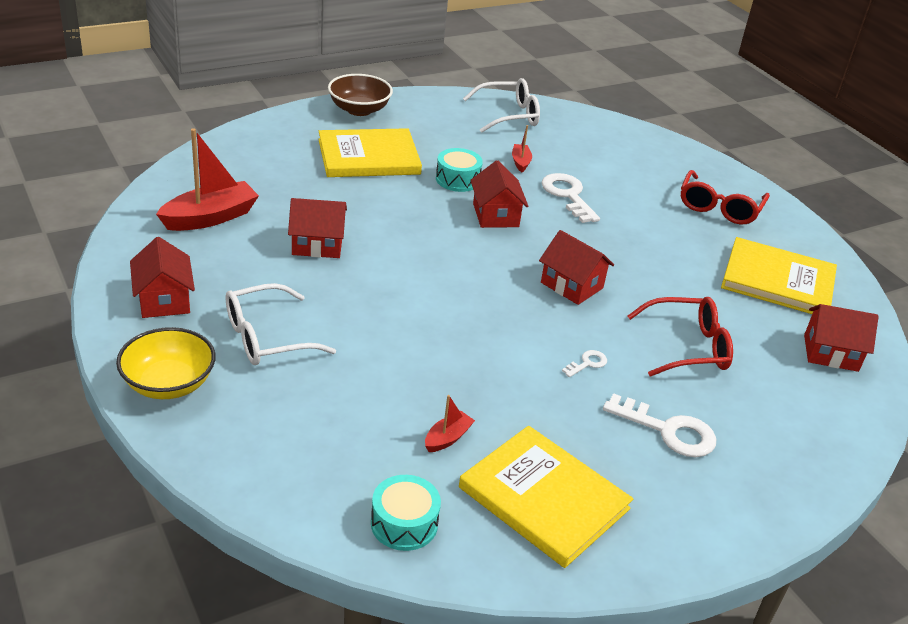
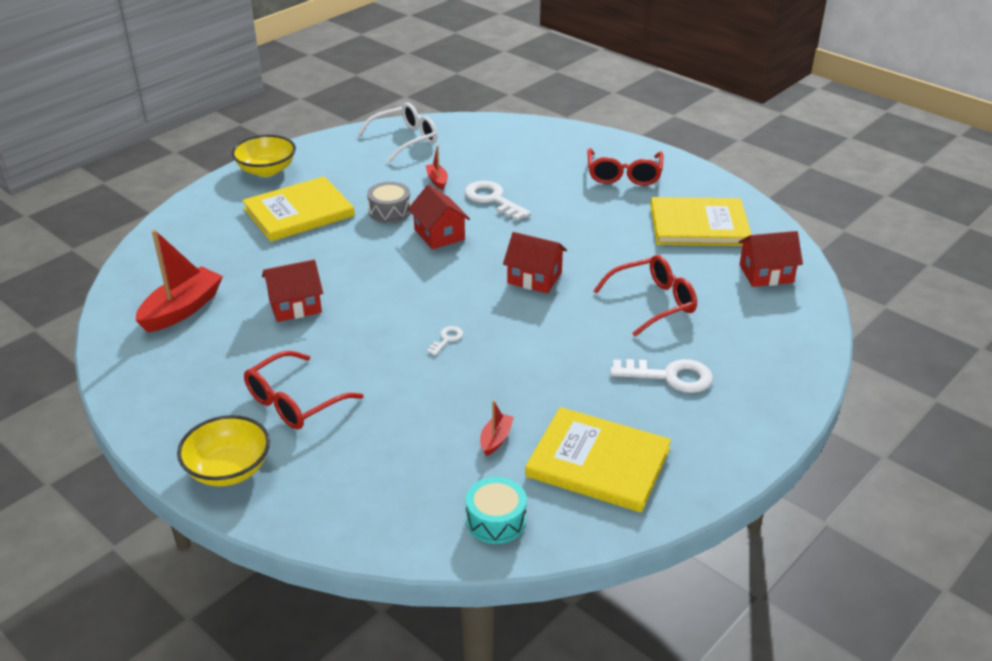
camera: 15 degrees left, 0 degrees up
red house [130,237,195,318] -> none
white glasses [225,283,336,365] -> red glasses [244,351,363,430]
brown bowl [328,74,393,116] -> yellow bowl [232,135,296,177]
turquoise drum [436,148,483,192] -> grey drum [367,182,411,223]
white key [562,350,607,377] -> white key moved to [427,326,463,355]

